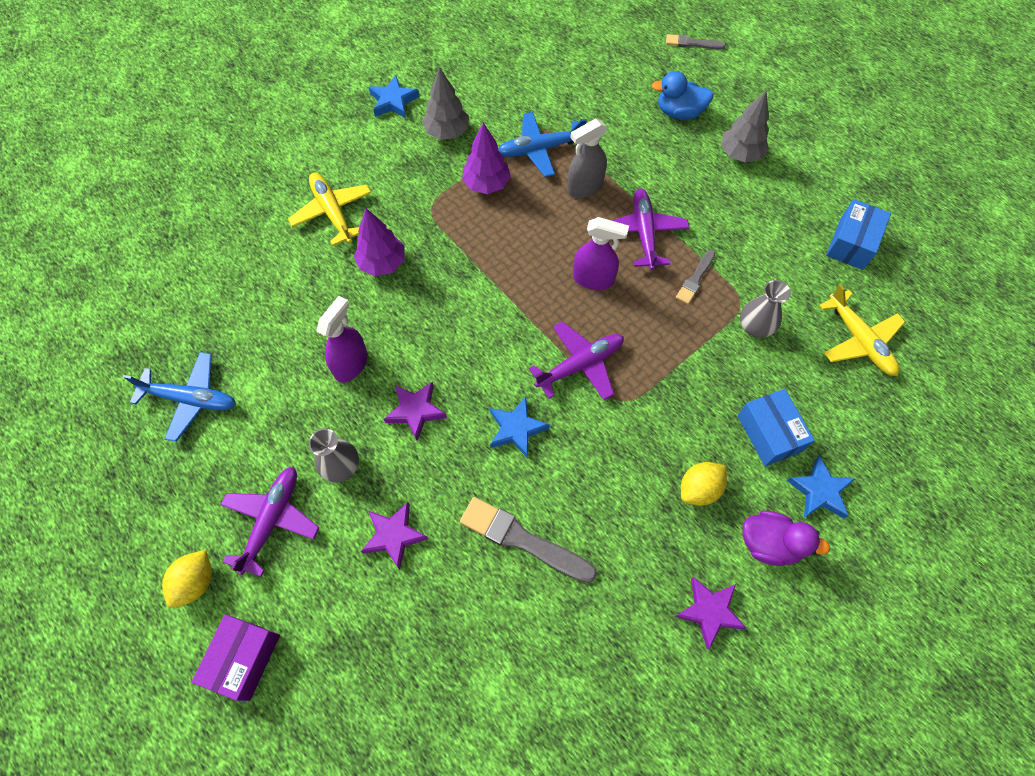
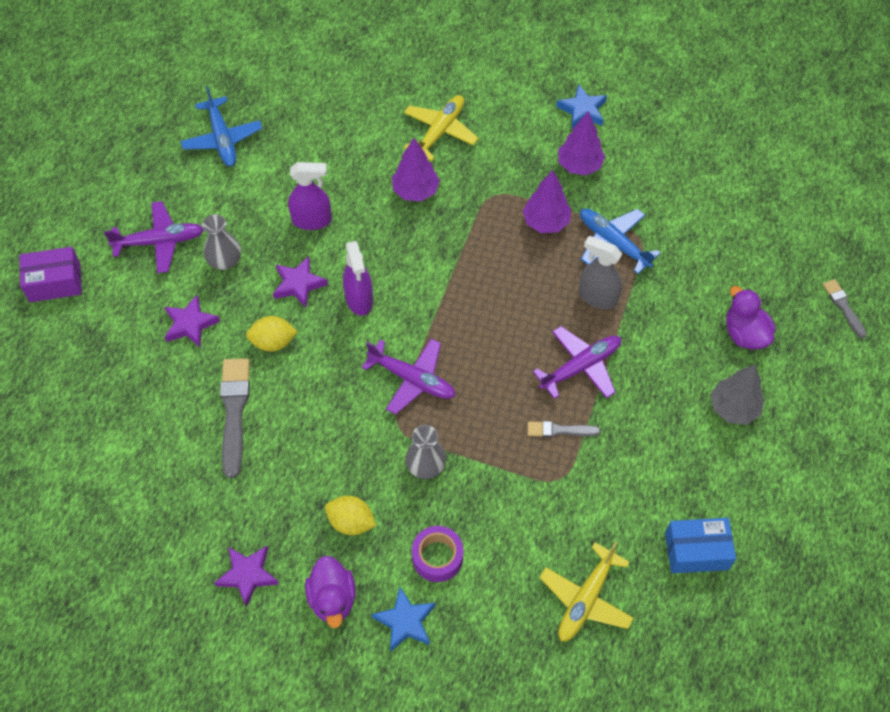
camera: 60 degrees right, 5 degrees down
yellow lemon [162,550,212,608] -> yellow lemon moved to [246,316,298,352]
grey tree [422,67,469,140] -> purple tree [558,111,605,175]
blue star [490,397,550,458] -> none
purple spray bottle [573,217,629,290] -> purple spray bottle moved to [343,241,373,316]
blue duck [651,71,714,119] -> purple duck [726,286,776,349]
blue box [737,389,815,466] -> purple tape [412,526,463,582]
grey vase [740,280,791,338] -> grey vase moved to [405,425,446,479]

